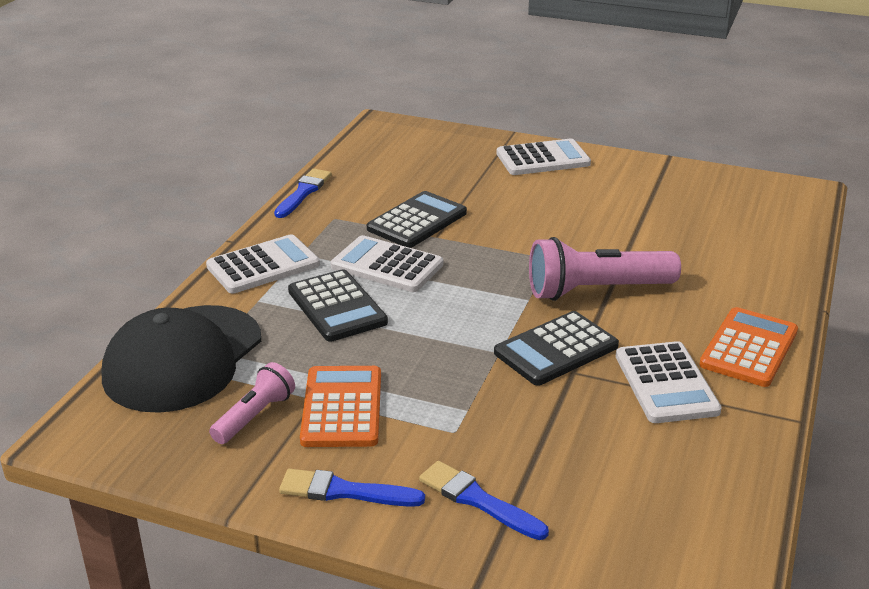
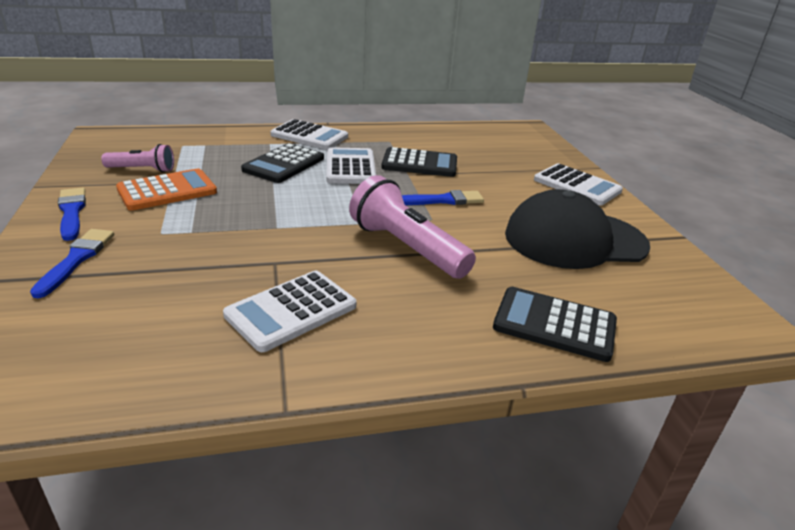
camera: 55 degrees right, 0 degrees up
black cap [102,305,261,413] -> black cap moved to [505,189,650,269]
blue brush [274,169,332,218] -> blue brush moved to [402,190,484,205]
black calculator [494,311,619,386] -> black calculator moved to [493,287,617,362]
orange calculator [699,307,798,387] -> none

